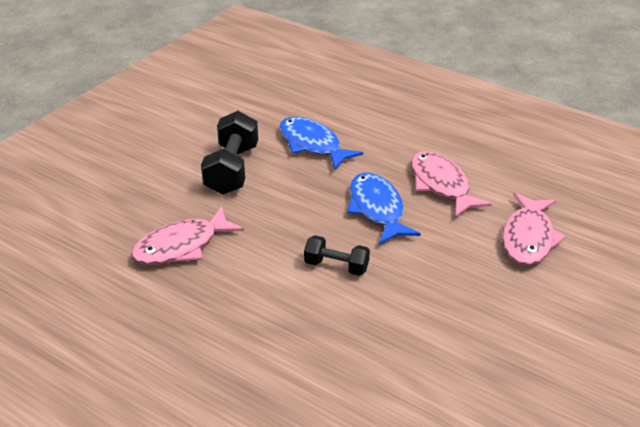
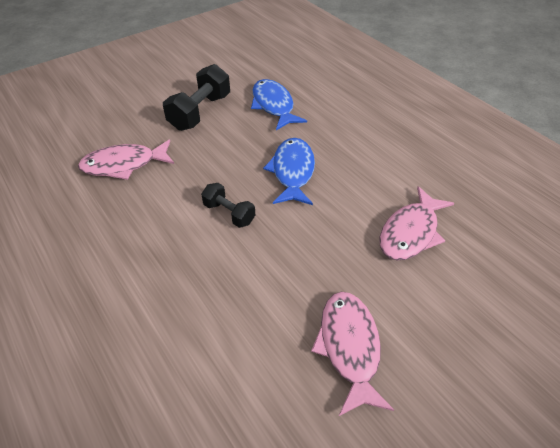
camera: 20 degrees right, 10 degrees up
pink fish [411,151,492,218] -> pink fish moved to [311,292,394,417]

